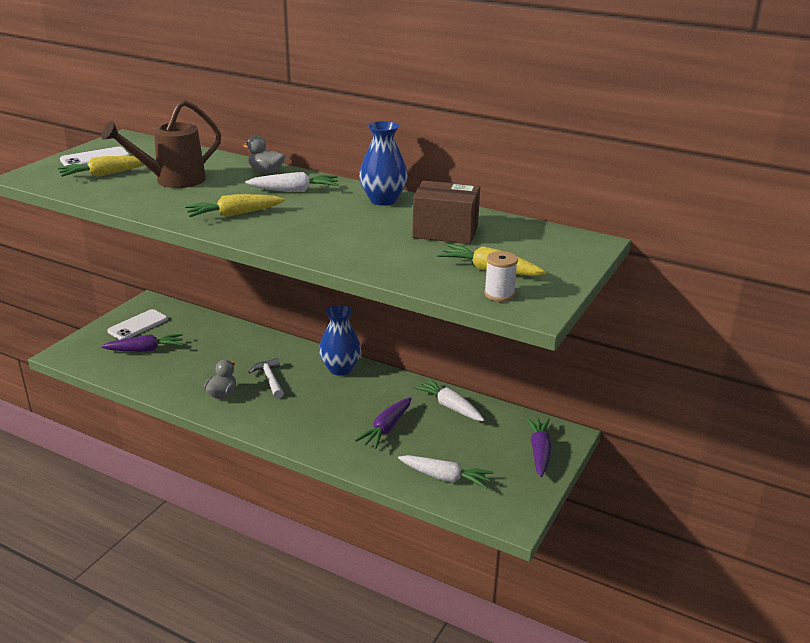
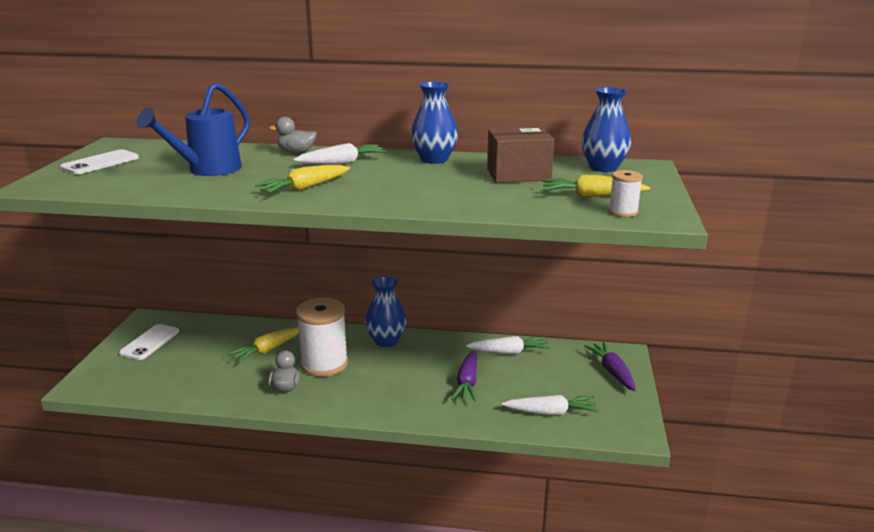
camera: 20 degrees left, 5 degrees down
yellow carrot [58,156,144,177] -> yellow carrot moved to [227,327,299,363]
brown watering can [101,100,221,188] -> blue watering can [137,82,250,176]
purple carrot [101,334,183,352] -> none
white hammer [248,358,284,399] -> white spool [296,298,348,377]
white carrot [413,378,484,421] -> white carrot turned 150 degrees clockwise [466,336,551,354]
none -> blue vase [581,87,631,172]

